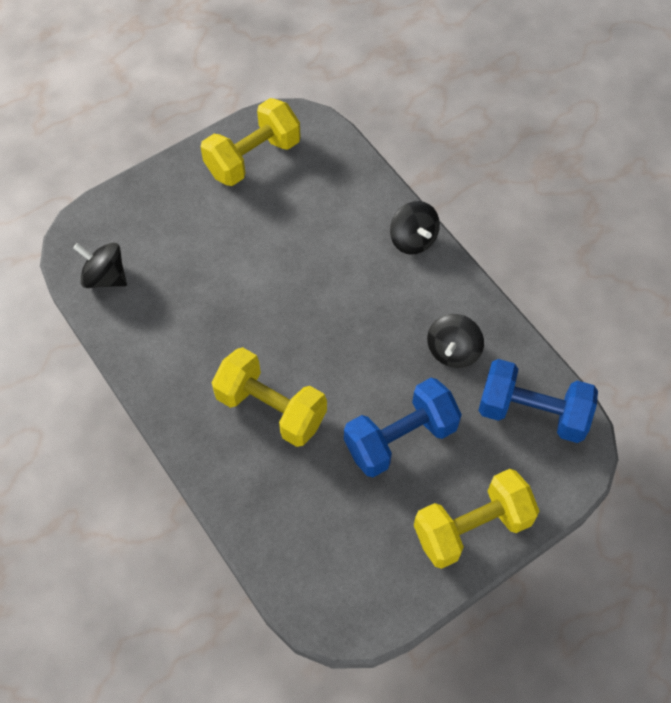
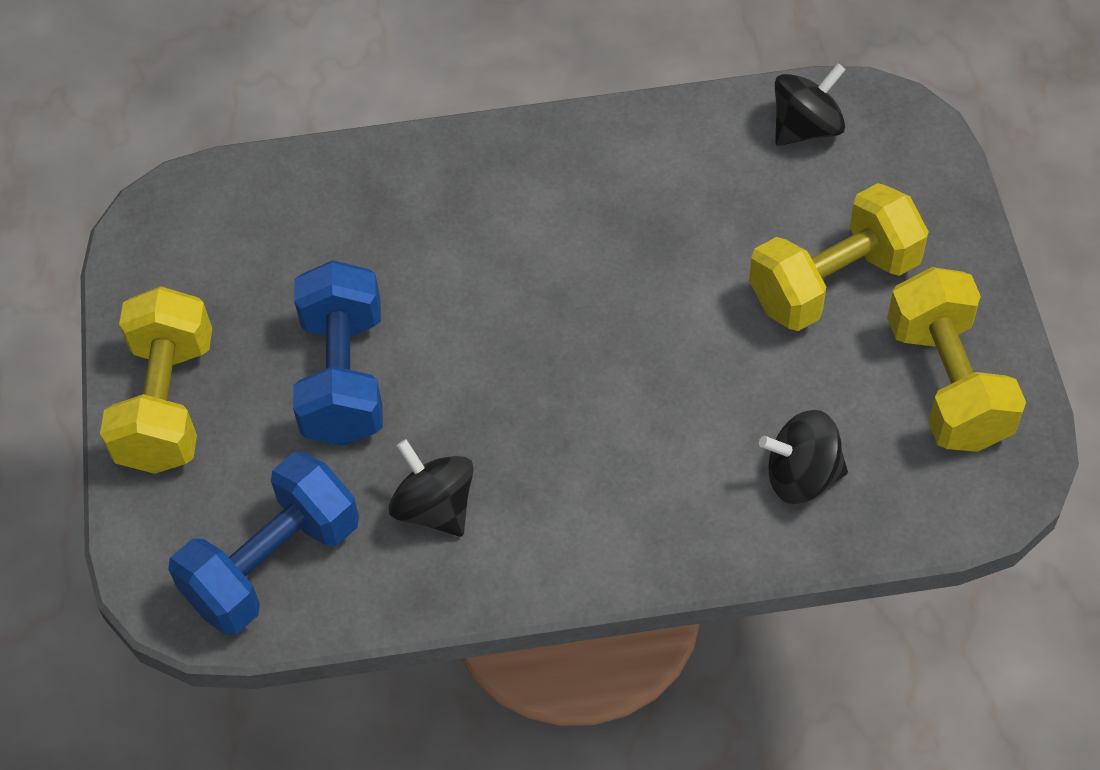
camera: 120 degrees right, 5 degrees down
yellow dumbbell [211,347,327,447] -> yellow dumbbell moved to [749,183,929,331]
black spinning top [390,201,440,255] -> black spinning top moved to [759,410,848,504]

